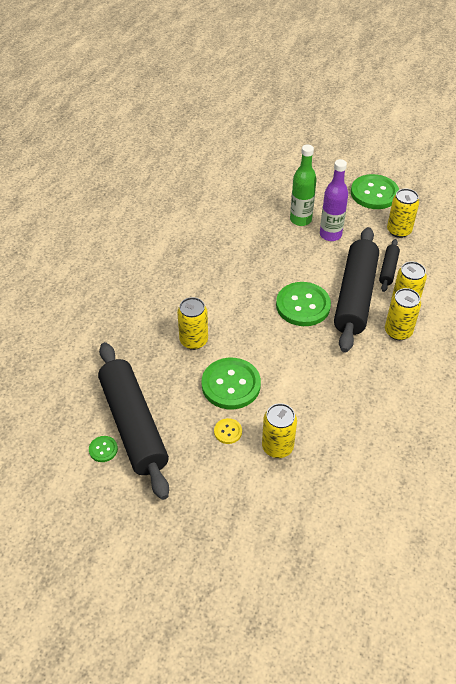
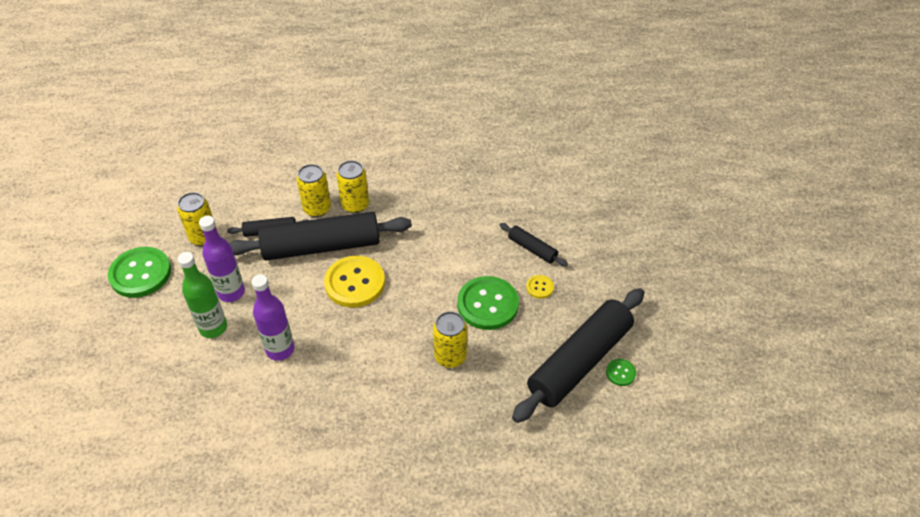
camera: 115 degrees left, 0 degrees up
yellow can [262,403,297,458] -> black rolling pin [499,223,568,267]
green button [276,282,331,326] -> yellow button [324,256,385,307]
none -> purple bottle [251,274,294,361]

